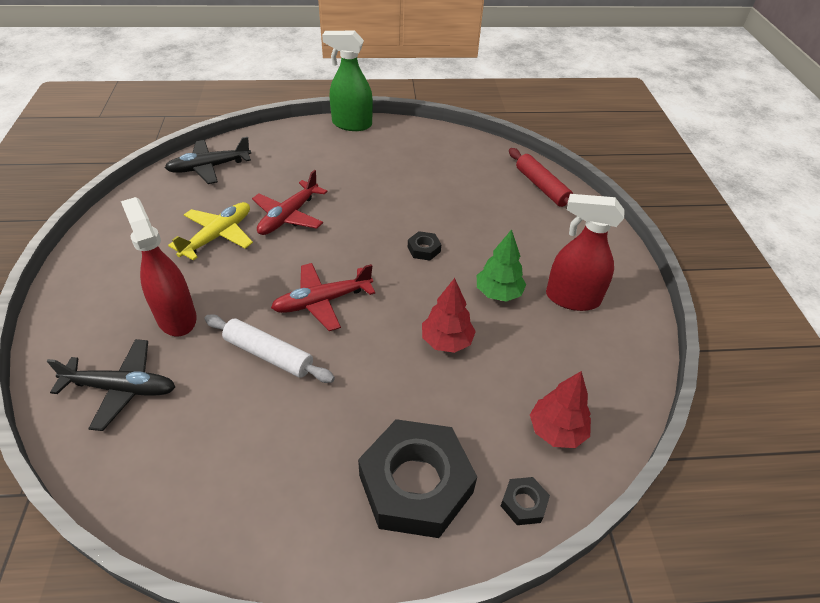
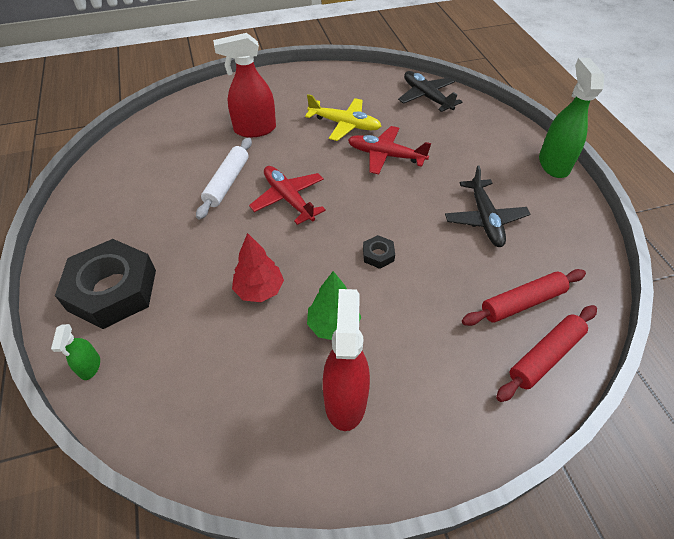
camera: 80 degrees right, 5 degrees up
black plane [47,339,175,431] -> black plane moved to [445,166,530,247]
red spray bottle [121,197,197,336] -> red spray bottle turned 150 degrees counterclockwise [213,33,276,137]
black nut [501,477,550,525] -> green spray bottle [51,324,100,380]
red tree [530,371,591,448] -> none
none -> red rolling pin [462,269,586,326]

